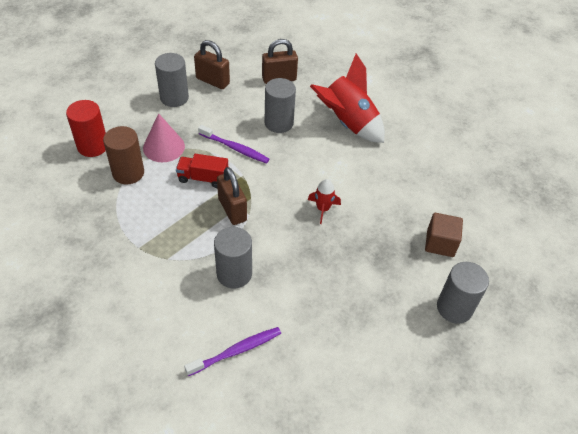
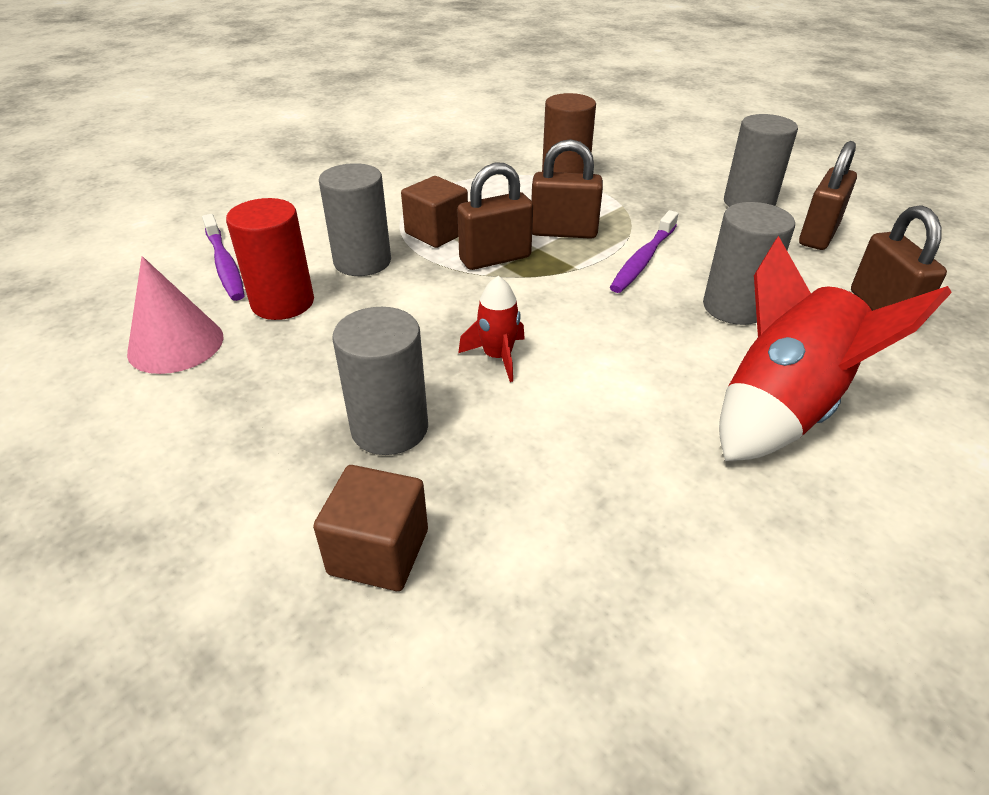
camera: 95 degrees right, 10 degrees down
red cylinder [66,100,106,157] -> red cylinder moved to [226,198,314,320]
pink cone [143,113,185,162] -> pink cone moved to [127,256,224,374]
red truck [176,154,228,188] -> brown padlock [531,139,603,239]
grey cylinder [437,262,489,324] -> grey cylinder moved to [332,307,428,455]
none -> brown cube [401,176,468,248]

